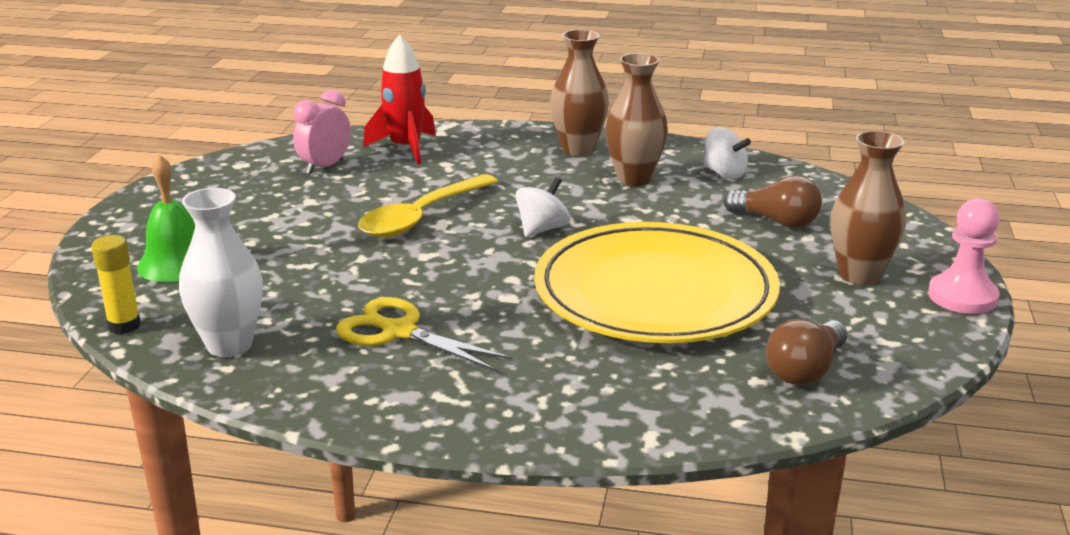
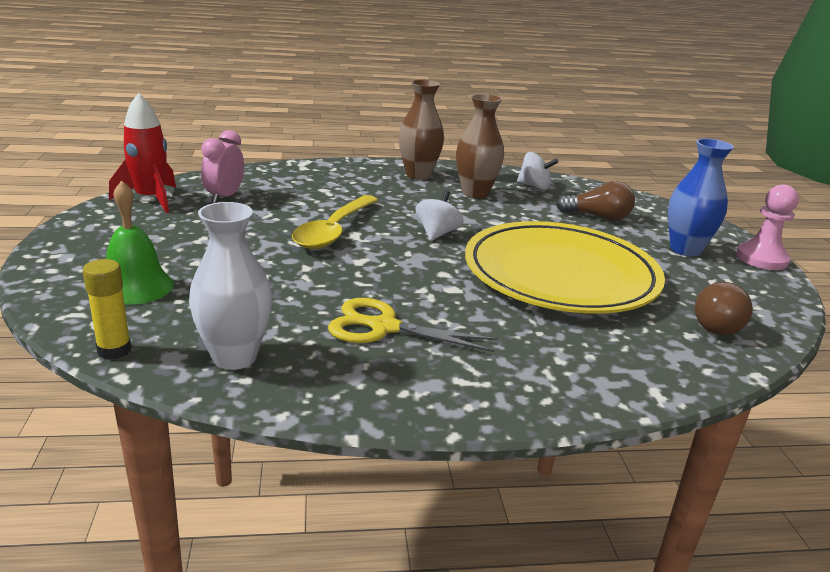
camera: 20 degrees left, 0 degrees up
red rocket [363,34,436,165] -> red rocket moved to [109,93,176,213]
brown vase [831,131,906,285] -> blue vase [668,139,734,256]

